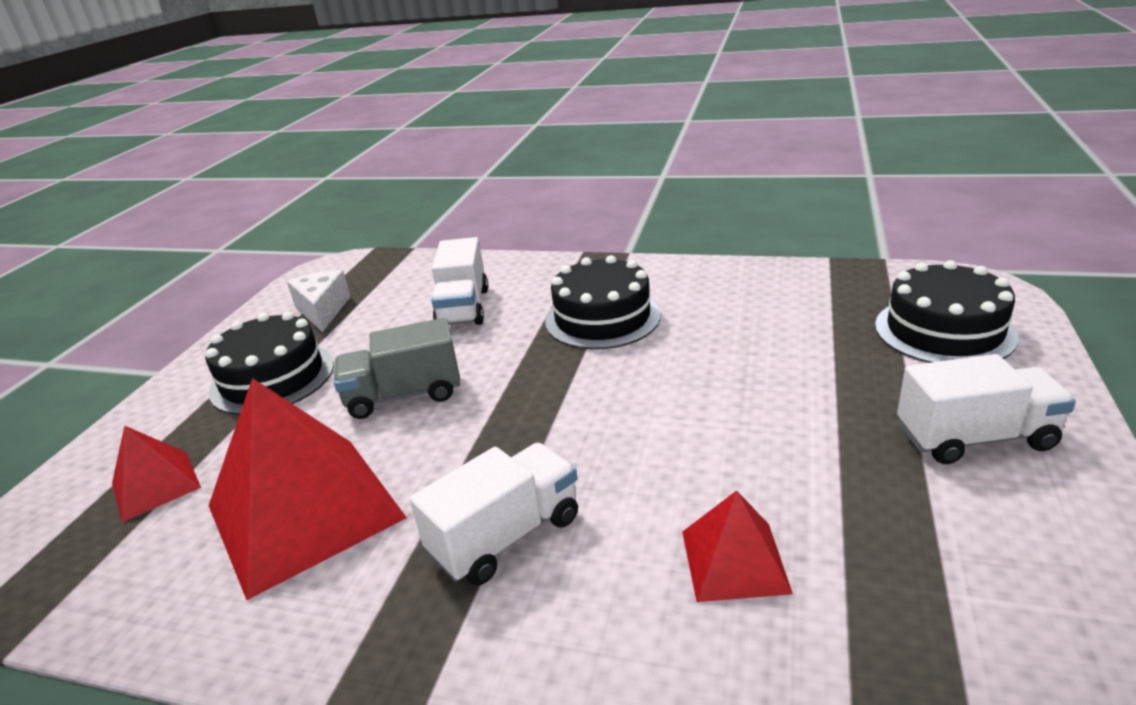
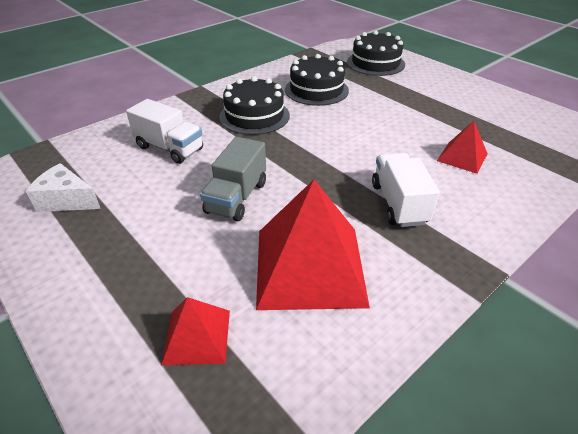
camera: 60 degrees left, 10 degrees up
black cake [205,312,334,415] -> black cake moved to [285,54,349,106]
white truck [897,354,1076,464] -> none

